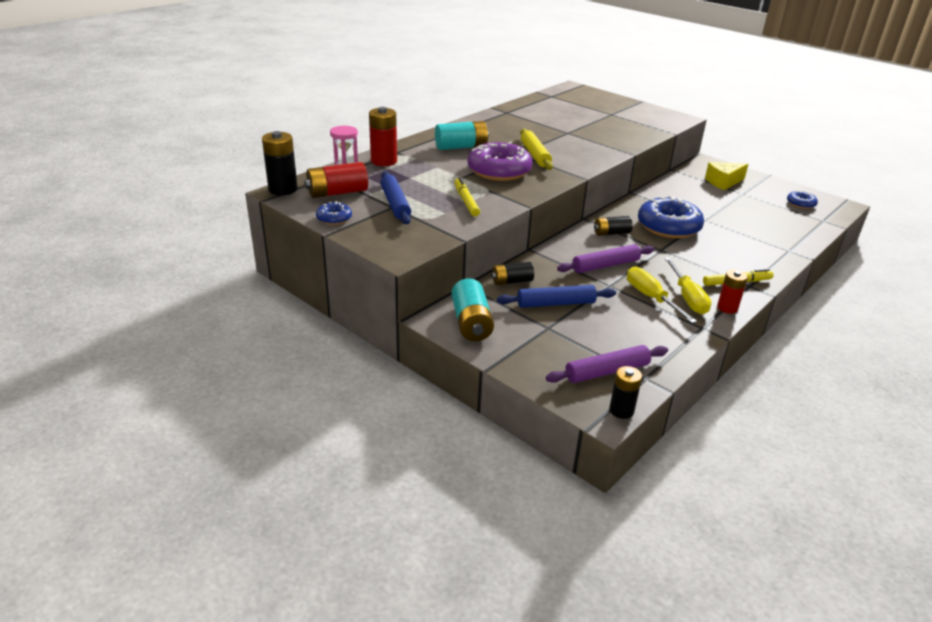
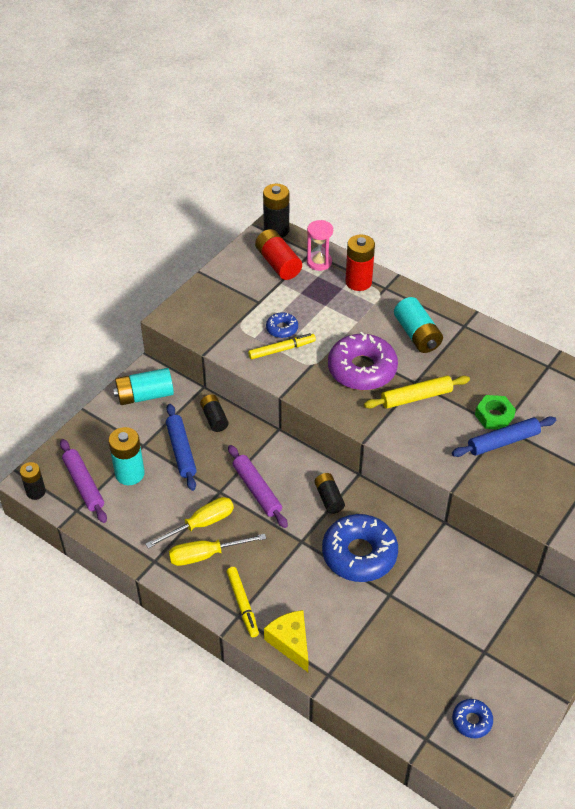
camera: 85 degrees right, 15 degrees up
blue donut [316,201,352,225] -> blue donut moved to [266,312,298,338]
blue rolling pin [381,172,411,224] -> blue rolling pin moved to [452,417,556,457]
yellow cheese [705,162,748,190] -> yellow cheese moved to [264,610,308,672]
red battery [717,270,748,314] -> none
none -> turquoise battery [108,427,145,485]
none -> green nut [475,395,516,429]

